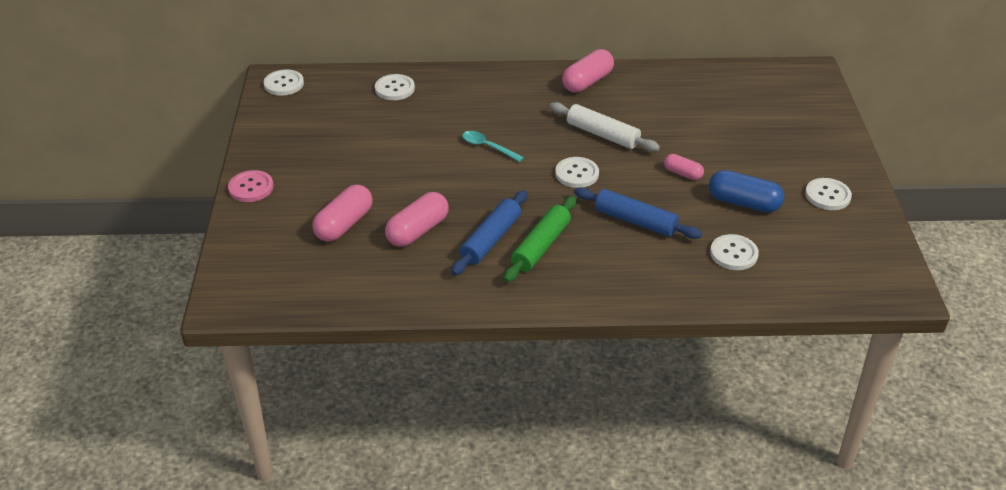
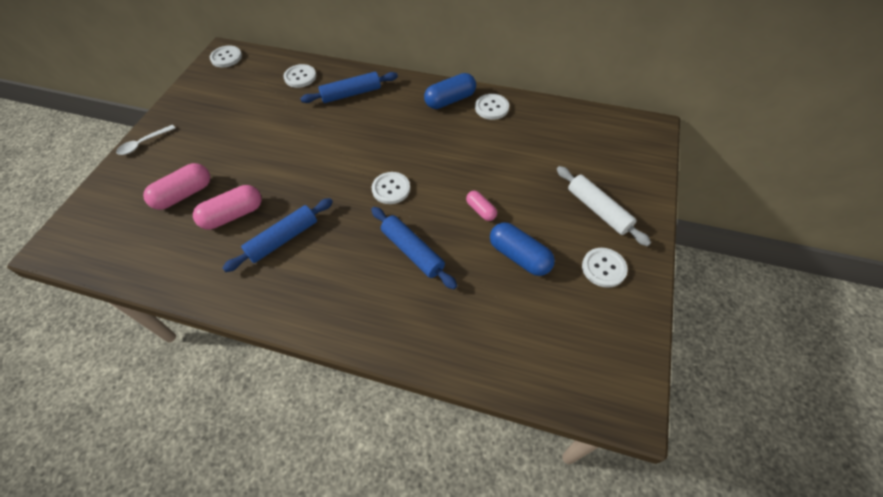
camera: 20 degrees right, 15 degrees up
pink button [228,170,273,202] -> white spoon [116,125,175,155]
turquoise spoon [462,131,524,162] -> none
green rolling pin [504,196,576,282] -> none
white rolling pin [550,102,660,151] -> white rolling pin moved to [557,166,651,246]
pink capsule [562,49,614,93] -> blue capsule [424,73,476,109]
white button [710,234,759,270] -> white button moved to [475,94,509,120]
none -> blue rolling pin [300,72,398,103]

